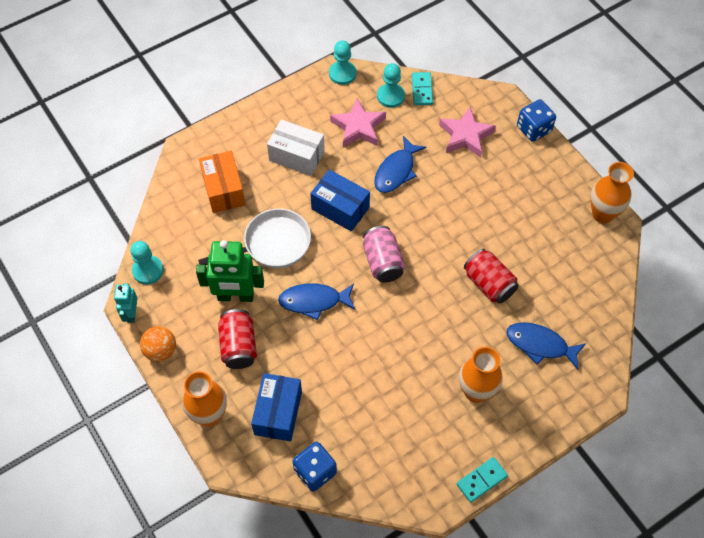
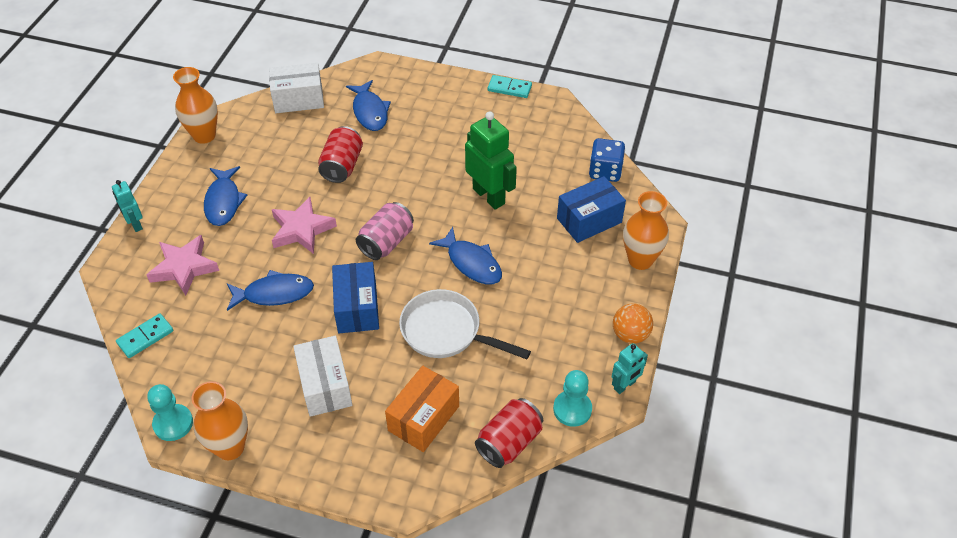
camera: 130 degrees left, 10 degrees down
green robot [196,240,264,302] -> green robot moved to [465,111,517,210]
red can [218,309,257,369] -> red can moved to [475,398,543,468]
pink star [330,98,386,147] -> pink star moved to [272,197,337,254]
turquoise pawn [377,63,405,108] -> none
orange vase [459,347,503,403] -> orange vase moved to [191,381,248,460]
blue dice [517,99,556,142] -> turquoise robot [112,180,143,232]
none -> blue fish [204,166,247,226]
none -> white box [269,63,324,113]

